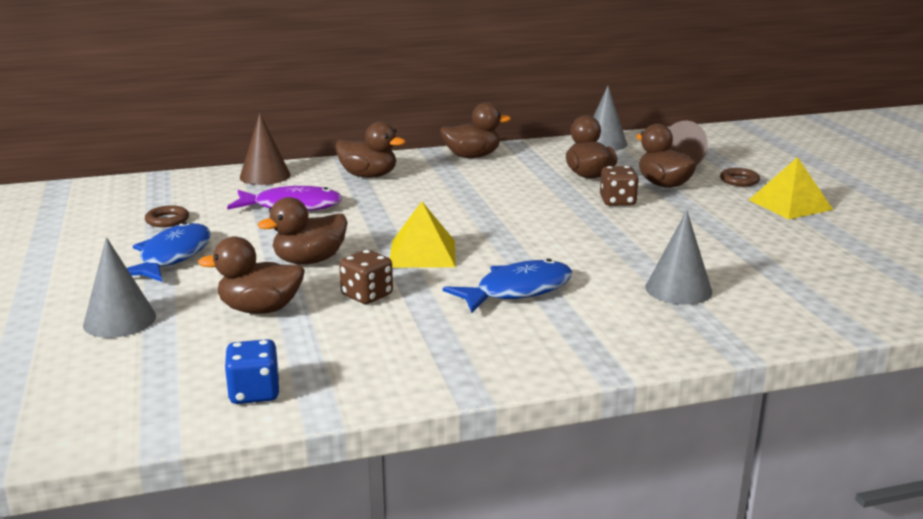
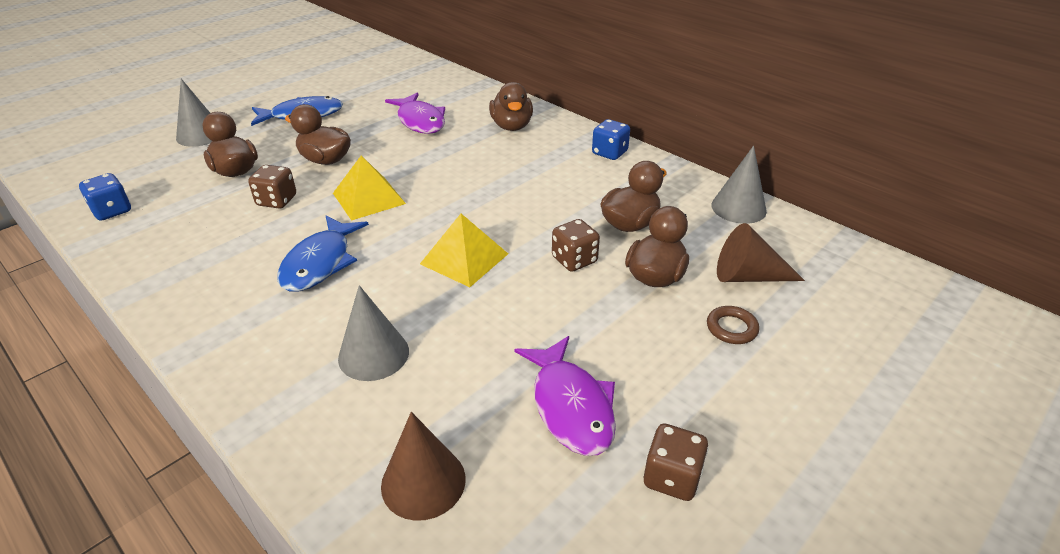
camera: 60 degrees right, 15 degrees up
brown ring [145,205,189,227] -> none
brown cone [240,113,291,185] -> brown cone moved to [381,412,466,521]
brown duck [440,102,511,158] -> blue dice [592,119,630,160]
blue fish [443,259,572,313] -> blue fish turned 75 degrees clockwise [277,216,369,292]
yellow pyramid [749,157,833,219] -> yellow pyramid moved to [420,214,508,287]
none -> purple fish [515,336,616,456]
none -> brown dice [644,423,709,501]

